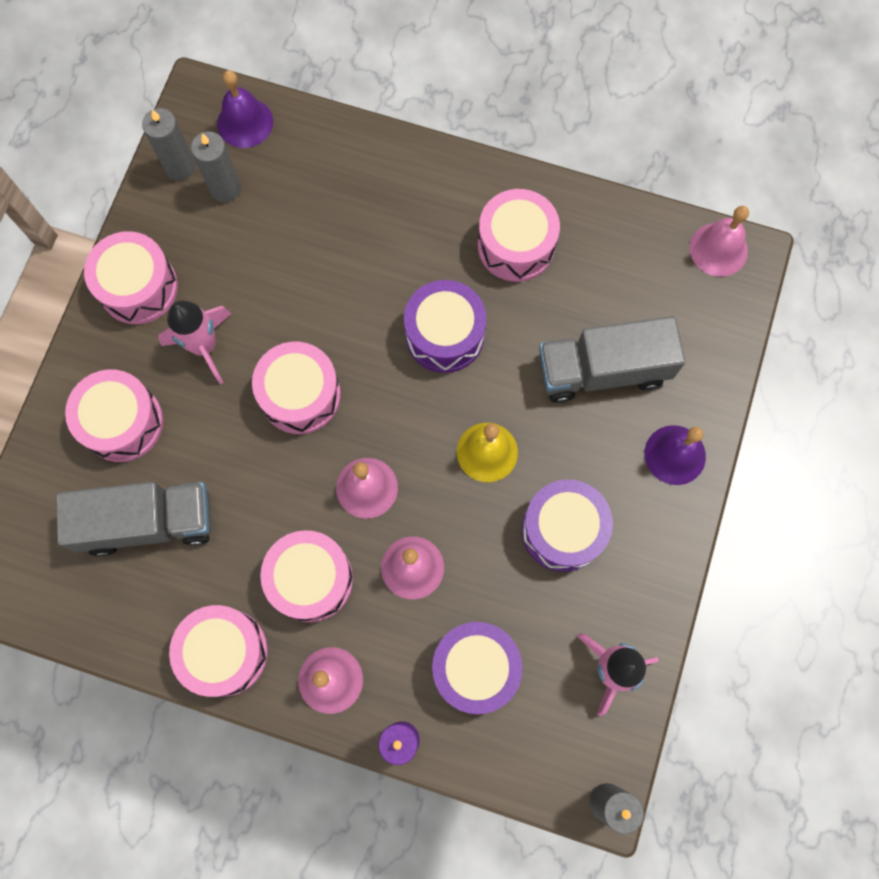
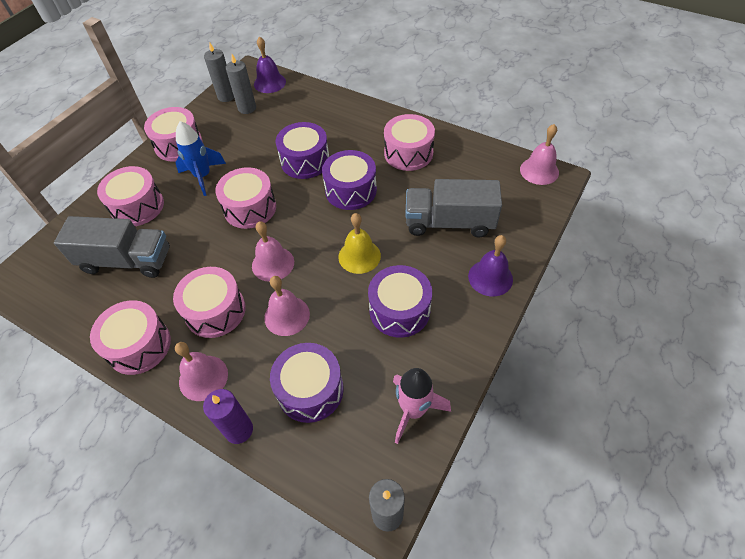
camera: 15 degrees right, 20 degrees down
pink rocket [158,301,231,384] -> blue rocket [175,121,226,196]
none -> purple drum [276,122,329,179]

